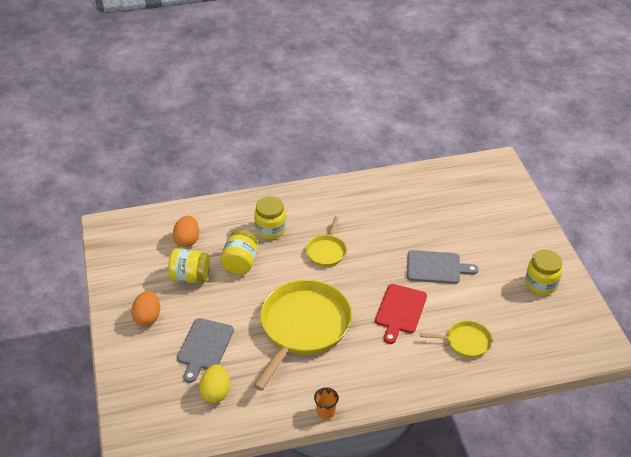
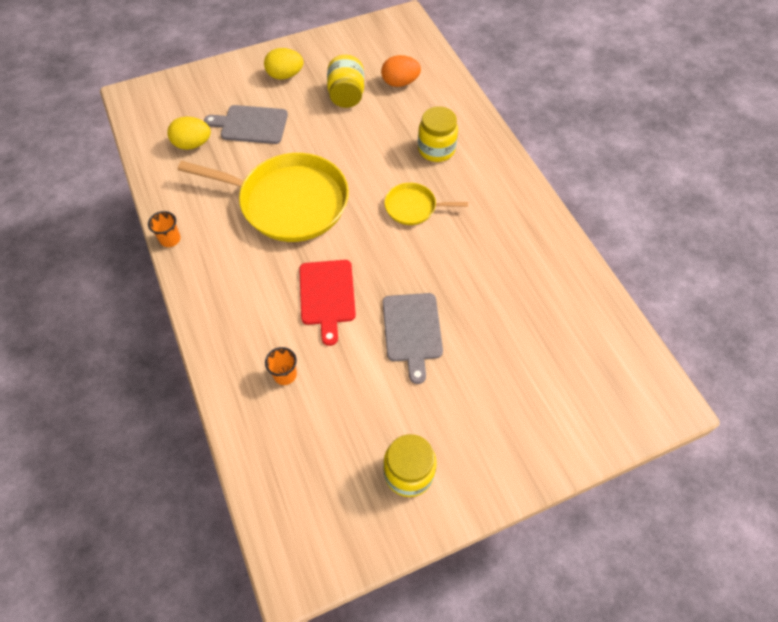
camera: 80 degrees right, 15 degrees up
orange egg [131,291,160,326] -> yellow egg [264,48,303,80]
yellow jar [220,230,257,274] -> none
red cutting board [375,284,427,344] -> red cutting board turned 105 degrees counterclockwise [299,260,356,346]
yellow pan [420,321,492,358] -> orange cup [265,347,297,385]

